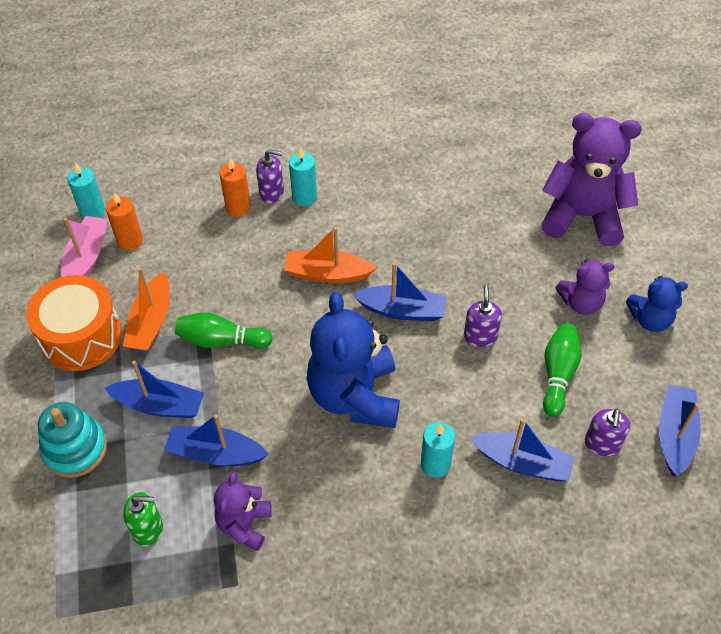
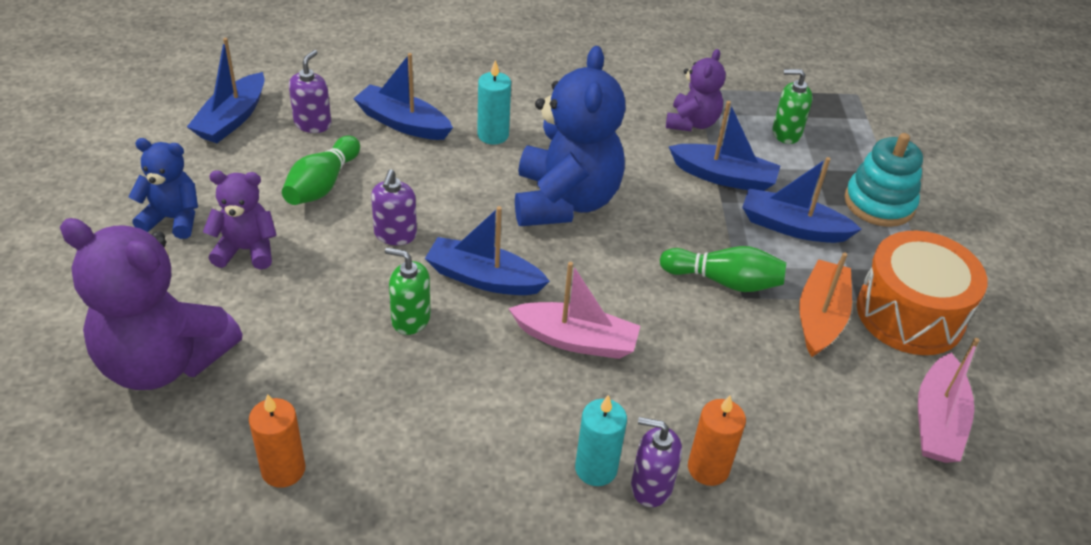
camera: 175 degrees left, 10 degrees down
turquoise candle [67,163,106,219] -> none
orange candle [106,193,143,251] -> orange candle moved to [249,394,305,488]
orange boat [284,227,377,283] -> pink boat [508,262,640,359]
none -> green soap dispenser [385,247,431,335]

